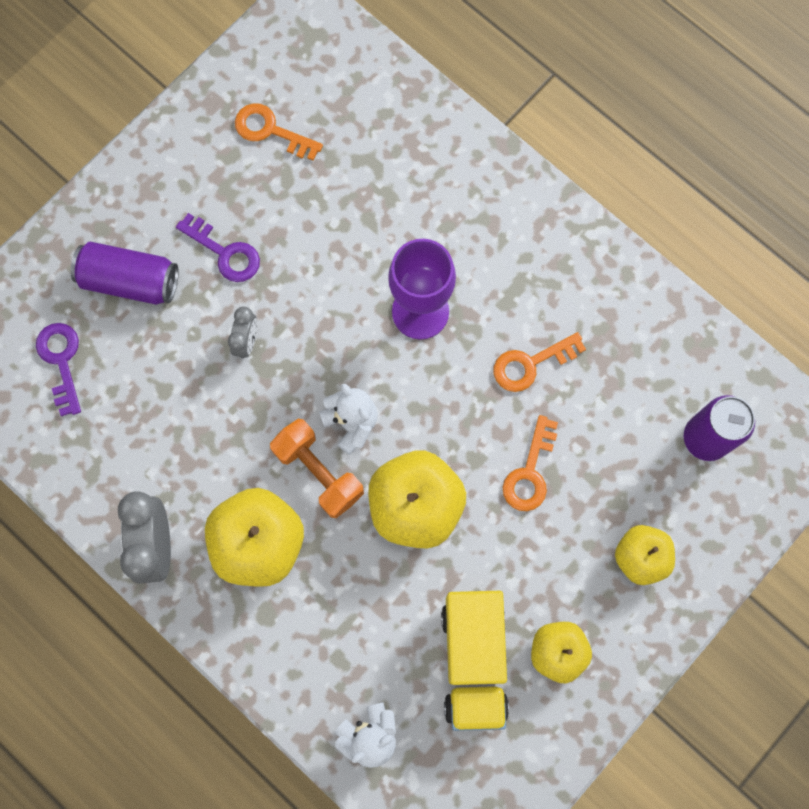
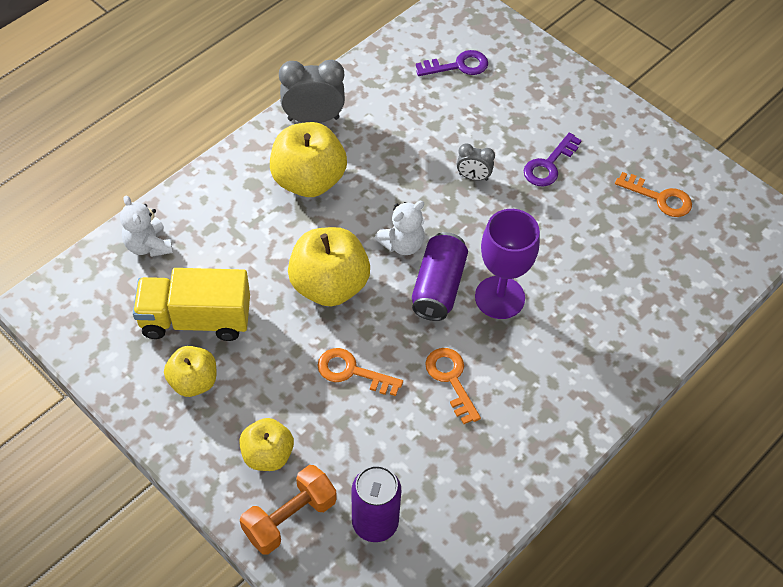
camera: 90 degrees right, 20 degrees down
purple can [71,241,179,305] -> purple can moved to [412,232,468,321]
orange key [235,103,323,161] -> orange key turned 90 degrees clockwise [615,172,692,217]
orange dumbbell [270,419,364,518] -> orange dumbbell moved to [240,465,337,555]

